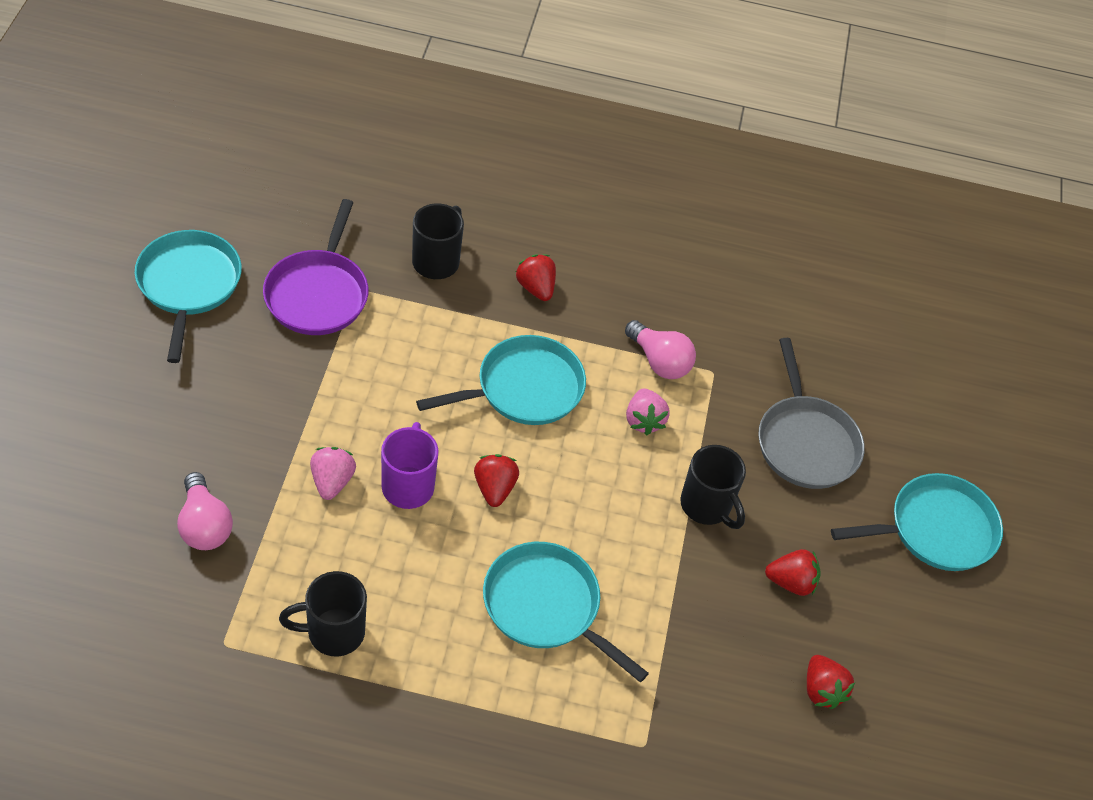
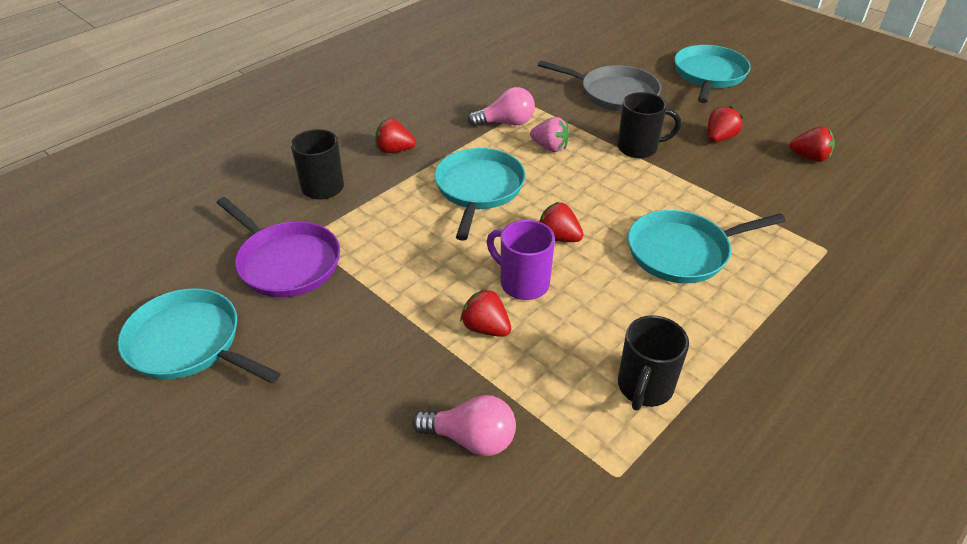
camera: 50 degrees left, 10 degrees down
pink strawberry [310,447,356,500] -> red strawberry [460,288,511,337]

